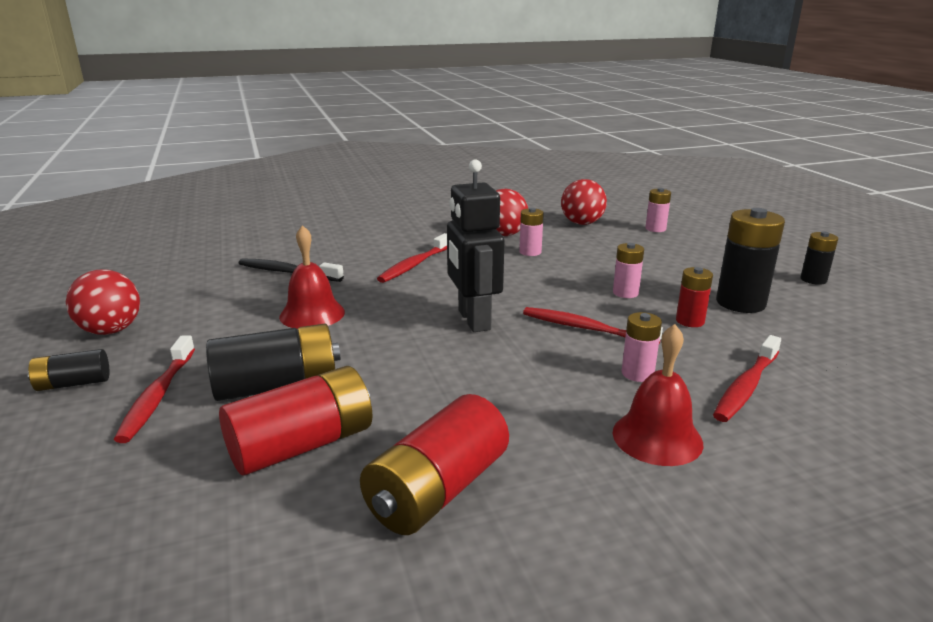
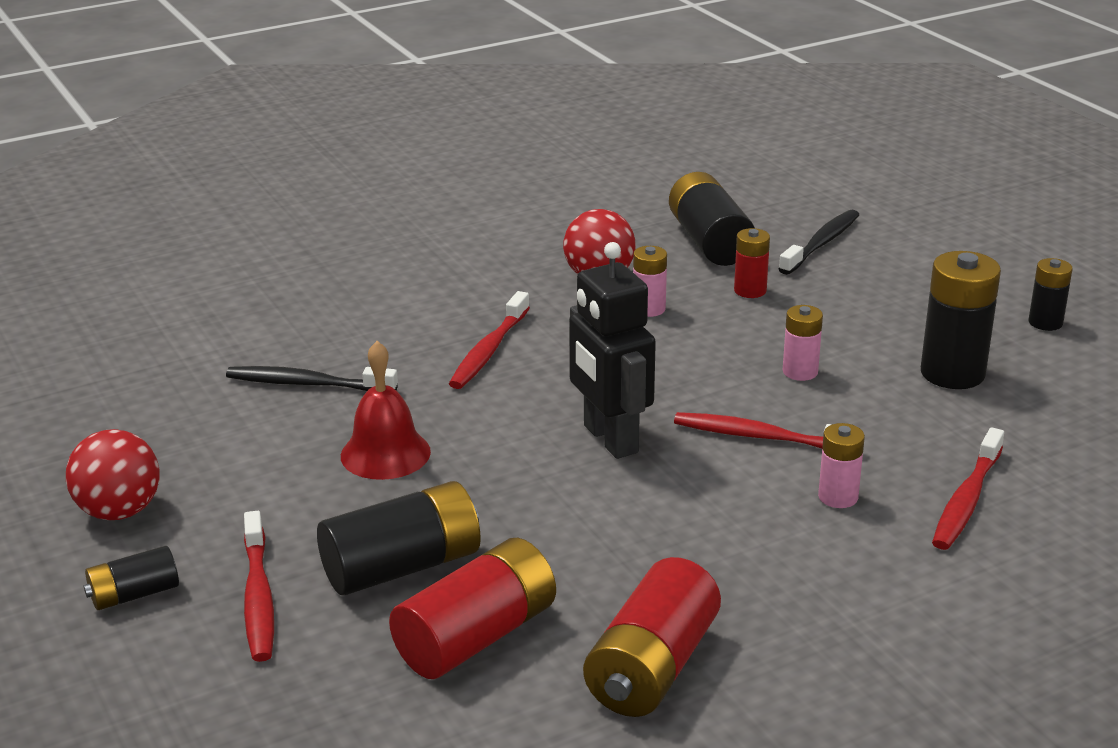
camera: 10 degrees left, 5 degrees up
red ball [561,179,607,225] -> black battery [669,172,755,266]
red bell [613,324,703,466] -> none
pink battery [645,188,671,232] -> black toothbrush [779,210,859,275]
red battery [676,267,713,327] -> red battery moved to [734,228,770,298]

